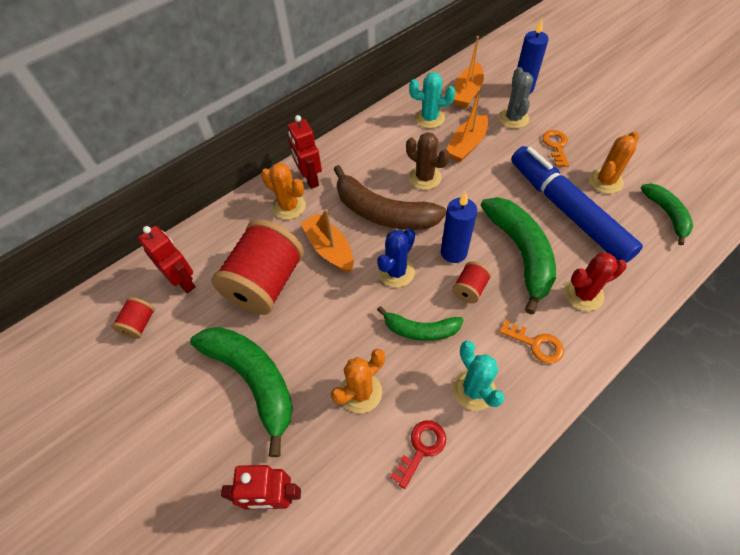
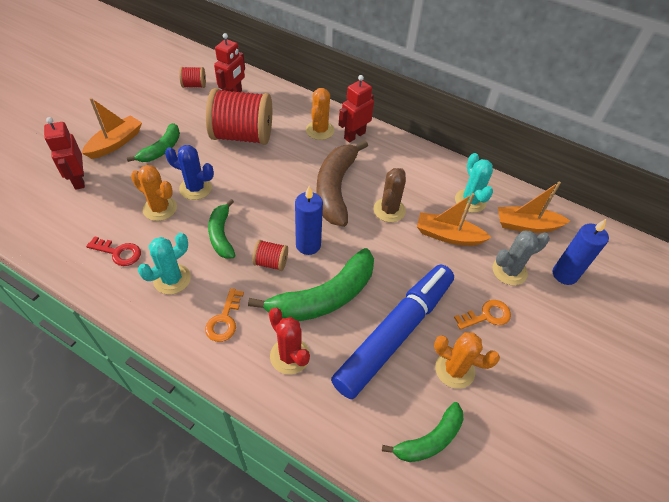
camera: 65 degrees right, 5 degrees down
green banana [190,327,293,457] -> green banana [127,123,180,162], size x0.58
orange boat [301,209,354,272] -> orange boat moved to [82,98,142,159]
blue cactus [377,228,415,287] -> blue cactus moved to [165,145,214,200]

